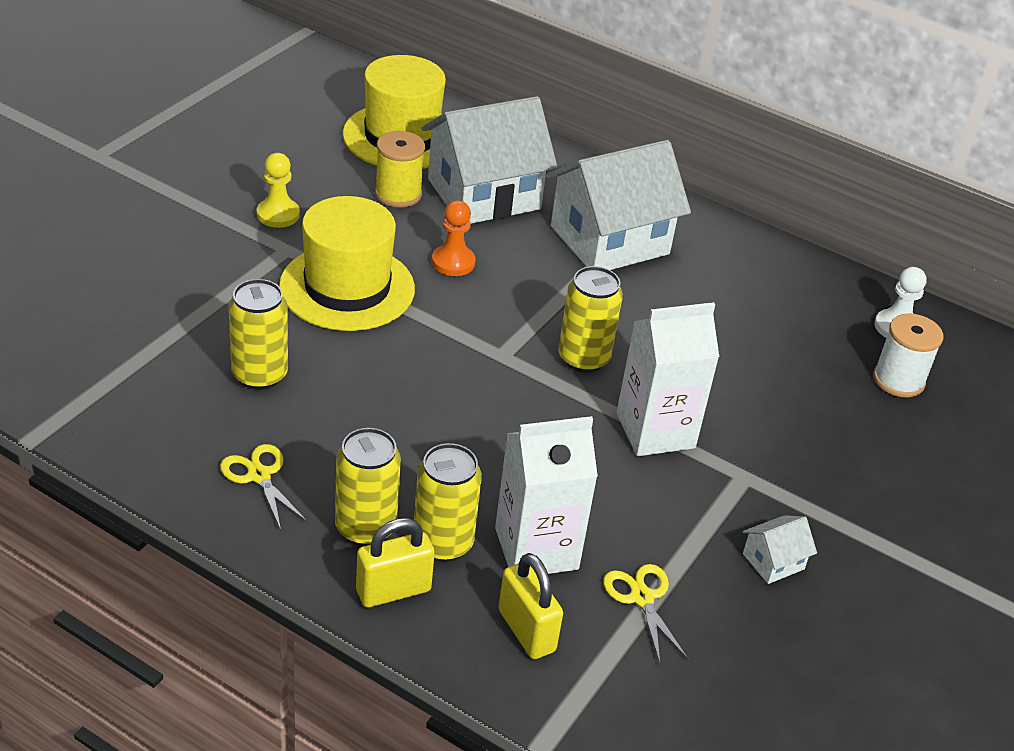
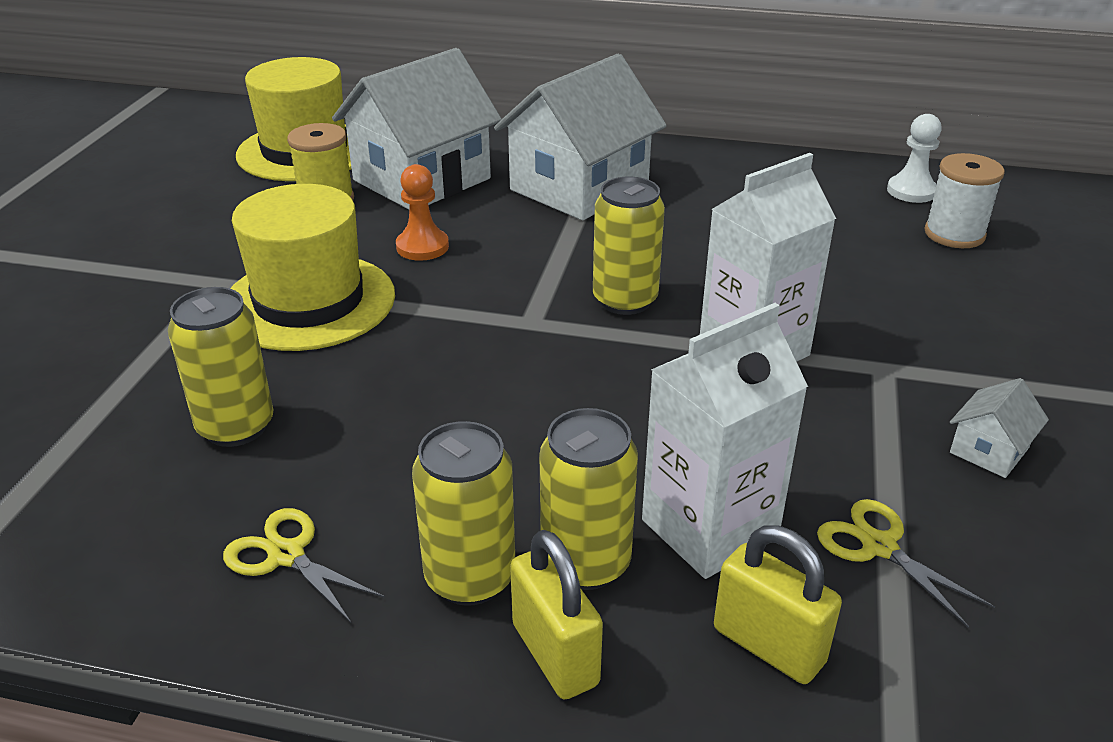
camera: 15 degrees left, 5 degrees down
yellow pawn [257,153,300,228] -> none
yellow padlock [356,518,435,608] -> yellow padlock turned 75 degrees counterclockwise [510,530,603,700]

